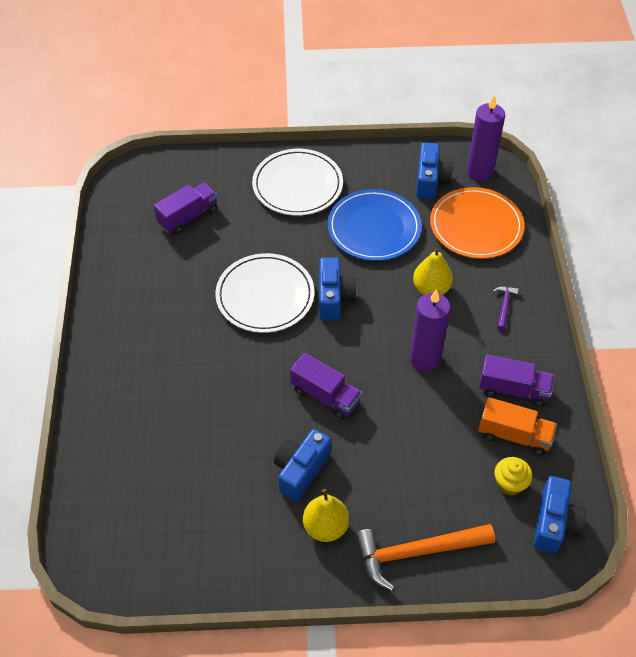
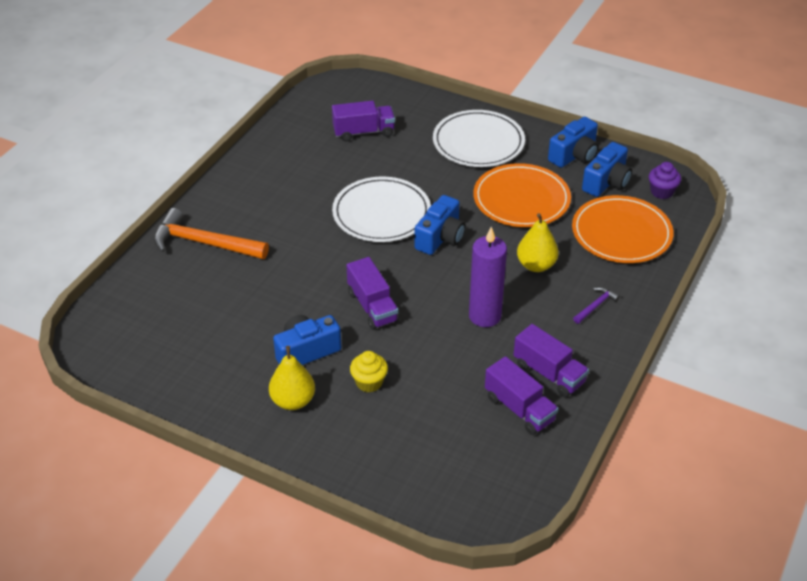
camera: 30 degrees right, 10 degrees down
blue plate [328,189,422,261] -> orange plate [473,163,571,227]
orange hammer [355,524,495,591] -> orange hammer moved to [154,208,269,259]
purple candle [466,95,505,181] -> purple cupcake [649,162,681,199]
orange truck [478,397,557,456] -> purple truck [485,356,559,435]
yellow cupcake [494,457,533,496] -> yellow cupcake moved to [350,351,388,392]
blue camera [534,476,586,553] -> blue camera moved to [548,117,599,168]

